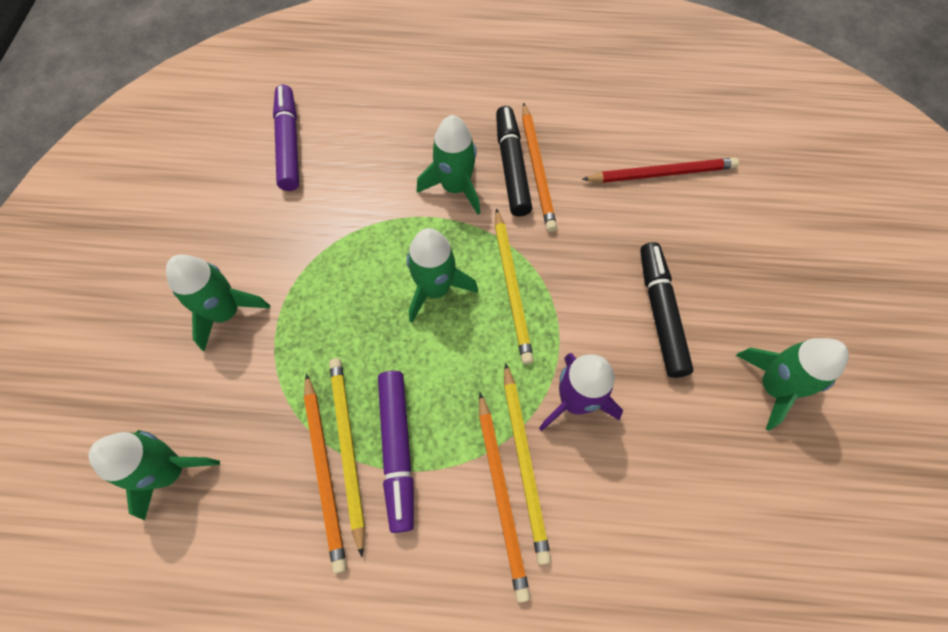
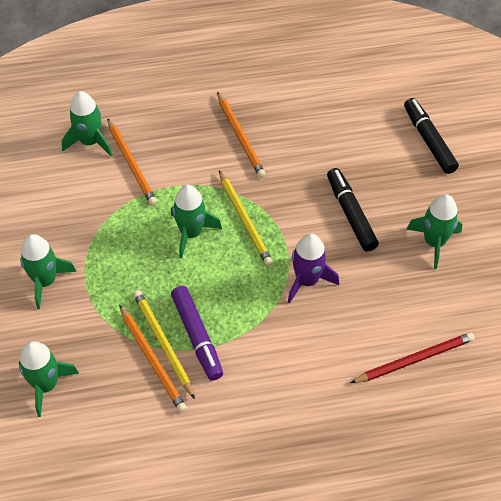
camera: 15 degrees left, 10 degrees down
purple marker [273,85,299,191] -> none
green rocket [417,115,480,215] -> green rocket moved to [62,91,113,157]
orange pencil [479,392,530,603] -> orange pencil moved to [107,118,157,206]
black marker [496,106,532,216] -> black marker moved to [404,98,459,174]
yellow pencil [504,363,551,565] -> none
red pencil [582,158,739,183] -> red pencil moved to [350,332,475,383]

